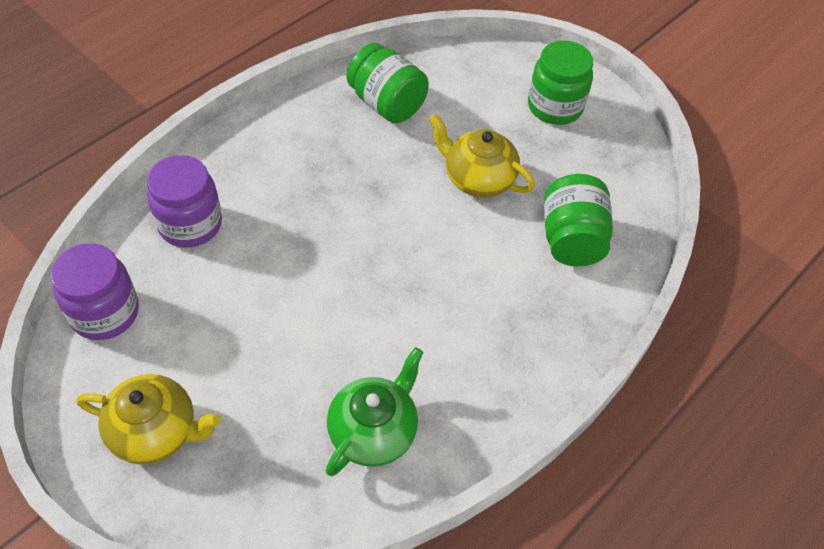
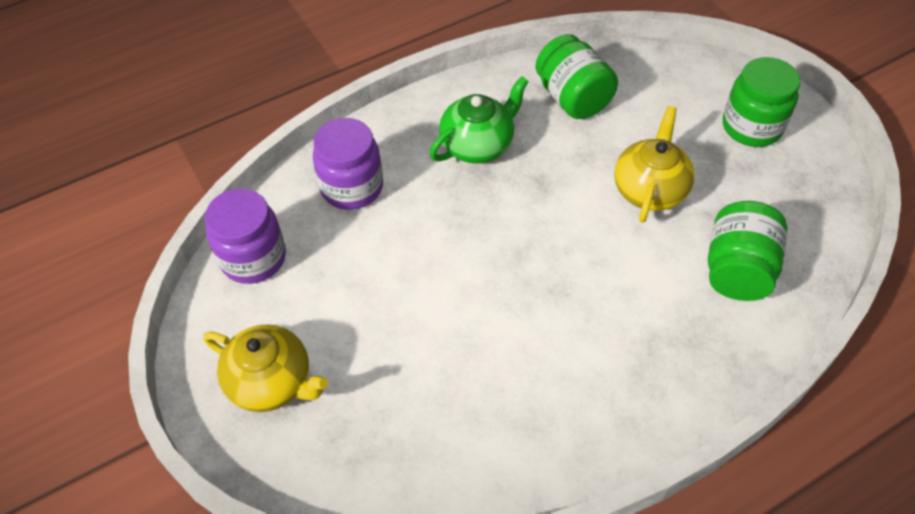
camera: 20 degrees right, 0 degrees up
green teapot [326,347,423,476] -> green teapot moved to [430,76,529,163]
yellow teapot [429,114,535,198] -> yellow teapot turned 60 degrees clockwise [615,106,695,223]

